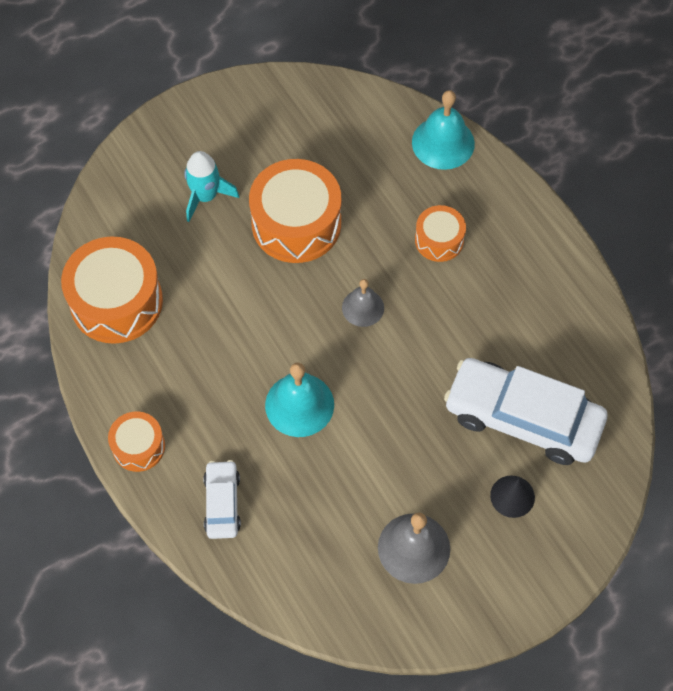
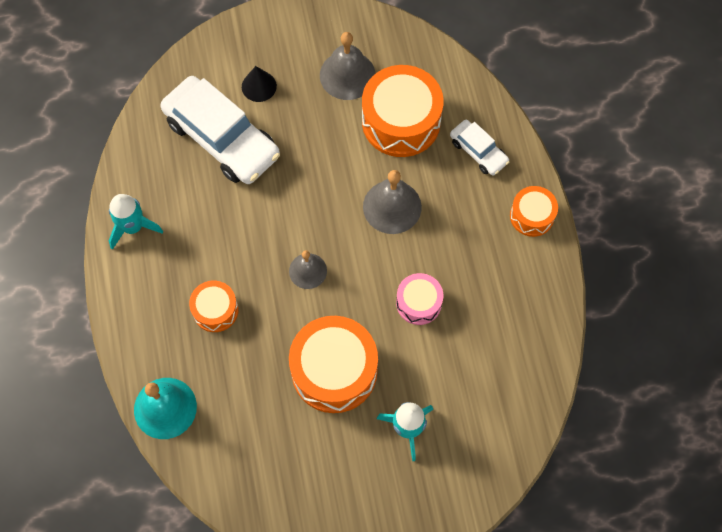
camera: 160 degrees left, 5 degrees up
orange drum [61,236,163,344] -> orange drum moved to [362,65,444,157]
white car [203,460,241,539] -> white car turned 60 degrees counterclockwise [450,120,510,176]
turquoise bell [265,362,334,437] -> grey bell [363,170,422,234]
none -> turquoise rocket [109,194,163,250]
none -> pink drum [396,273,443,325]

